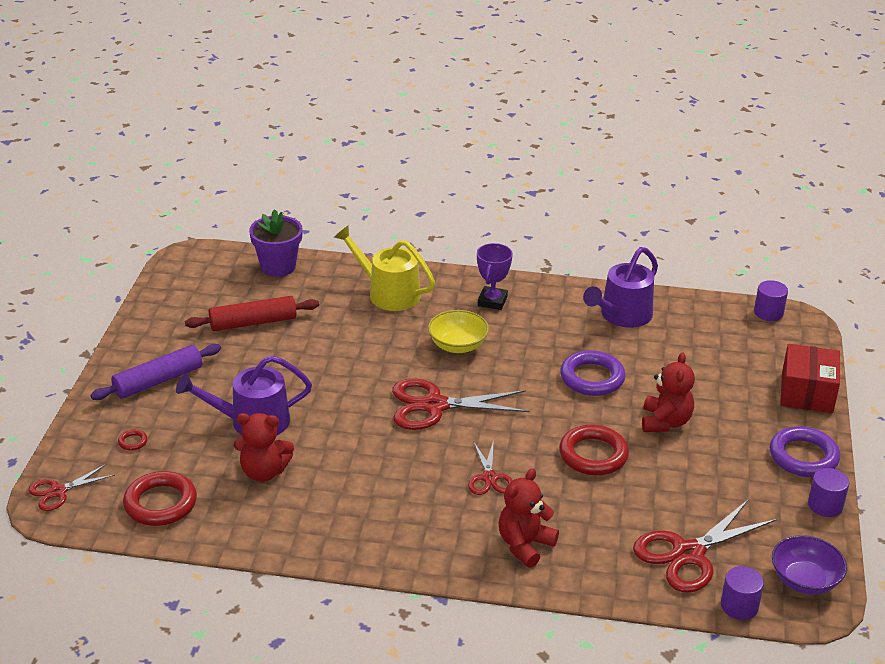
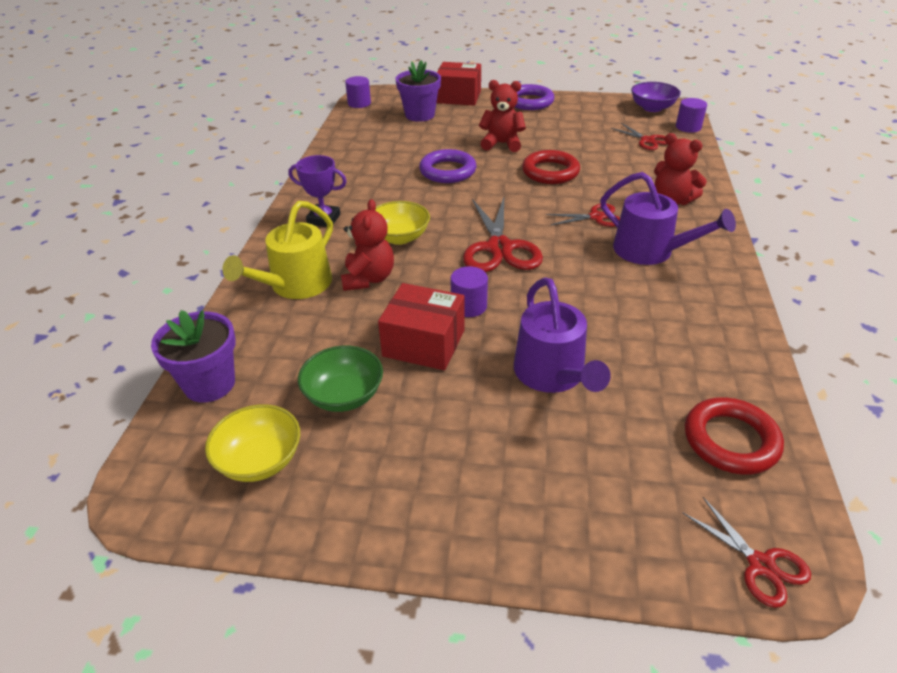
camera: 90 degrees left, 5 degrees up
purple rolling pin [90,344,221,400] -> none
red ring [118,429,148,450] -> none
red rolling pin [185,296,319,331] -> green bowl [298,346,383,412]
red teddy bear [234,413,294,482] -> red teddy bear moved to [341,199,394,291]
purple watering can [583,247,658,328] -> purple watering can moved to [600,172,736,265]
red scissors [633,499,777,593] -> red scissors [611,123,666,150], size x0.56
purple cylinder [808,468,849,517] -> purple cylinder moved to [451,266,488,317]
none -> yellow bowl [205,404,300,482]
none -> red box [378,283,465,370]
none -> purple flower pot [396,60,441,122]

